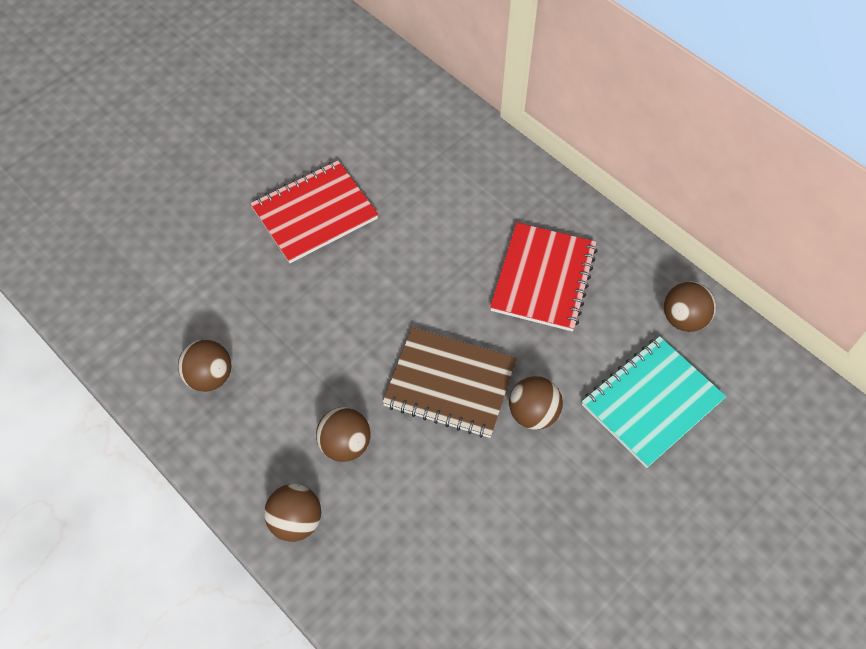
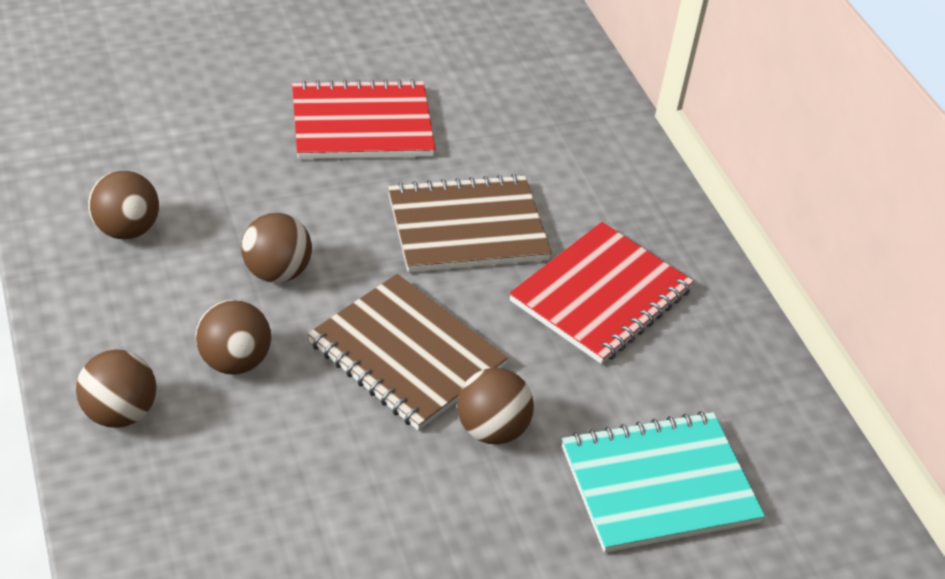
camera: 20 degrees right, 15 degrees down
brown ball [664,281,716,332] -> brown ball moved to [241,213,312,283]
none -> brown notebook [388,174,552,272]

